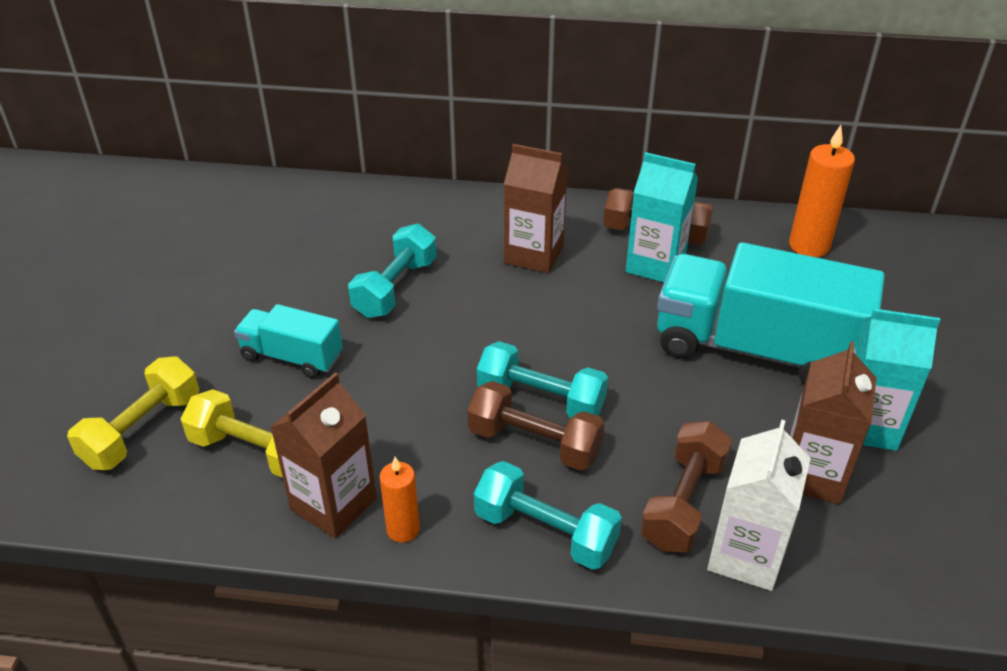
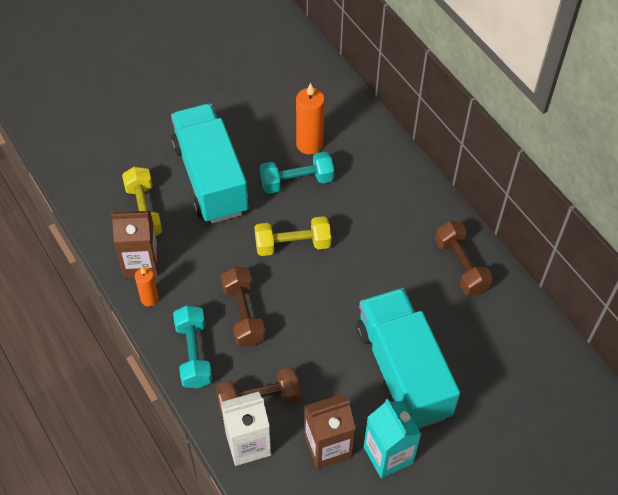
camera: 50 degrees right, 15 degrees up
yellow dumbbell [67,356,199,470] -> yellow dumbbell moved to [255,216,331,256]
turquoise truck [234,304,343,378] -> turquoise truck [171,104,249,223], size x2.00
turquoise dumbbell [477,341,608,418] -> none
brown carton [504,144,568,273] -> none
turquoise carton [626,152,698,283] -> none
orange candle [789,125,855,257] -> orange candle moved to [296,83,325,155]

